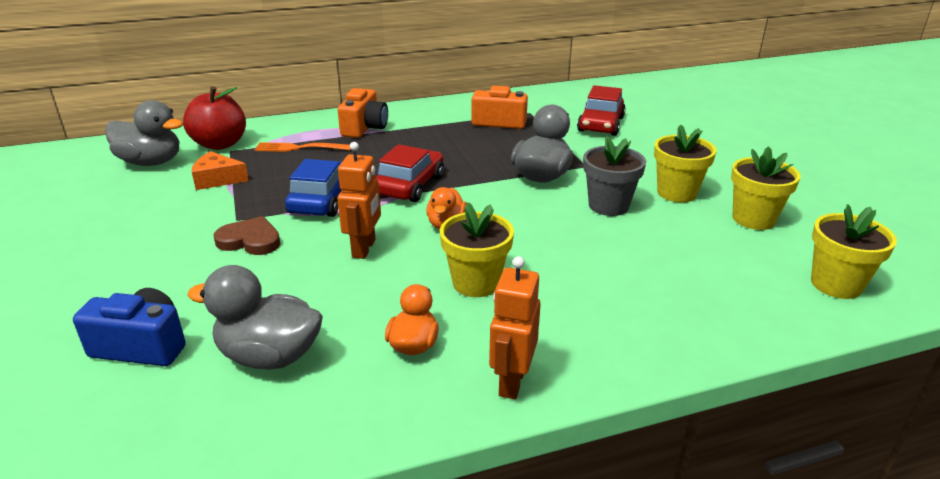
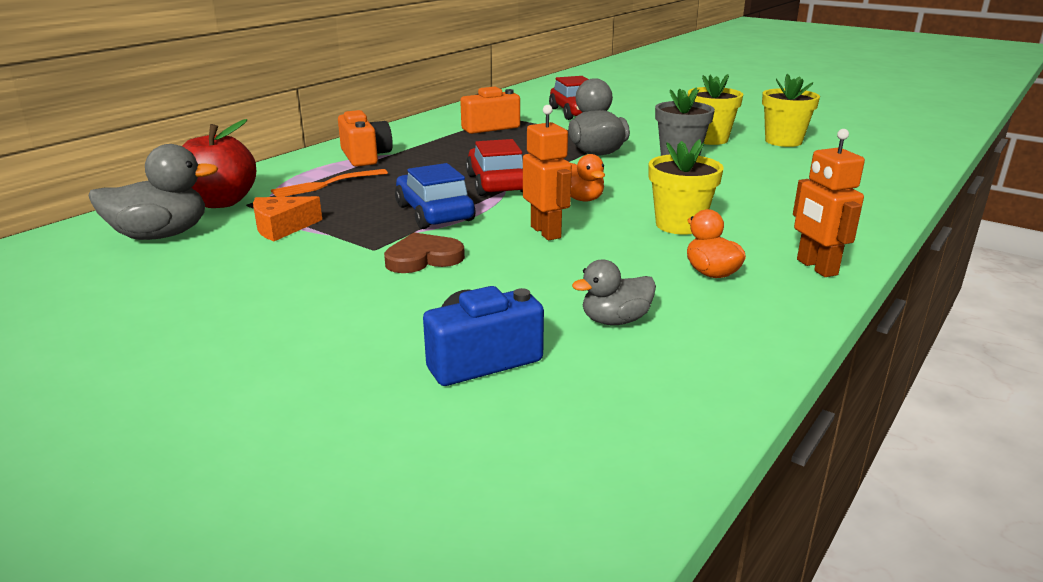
camera: 35 degrees left, 5 degrees down
grey duck [187,265,323,370] -> grey duck [572,259,656,325], size x0.61
yellow flower pot [811,204,897,299] -> none

